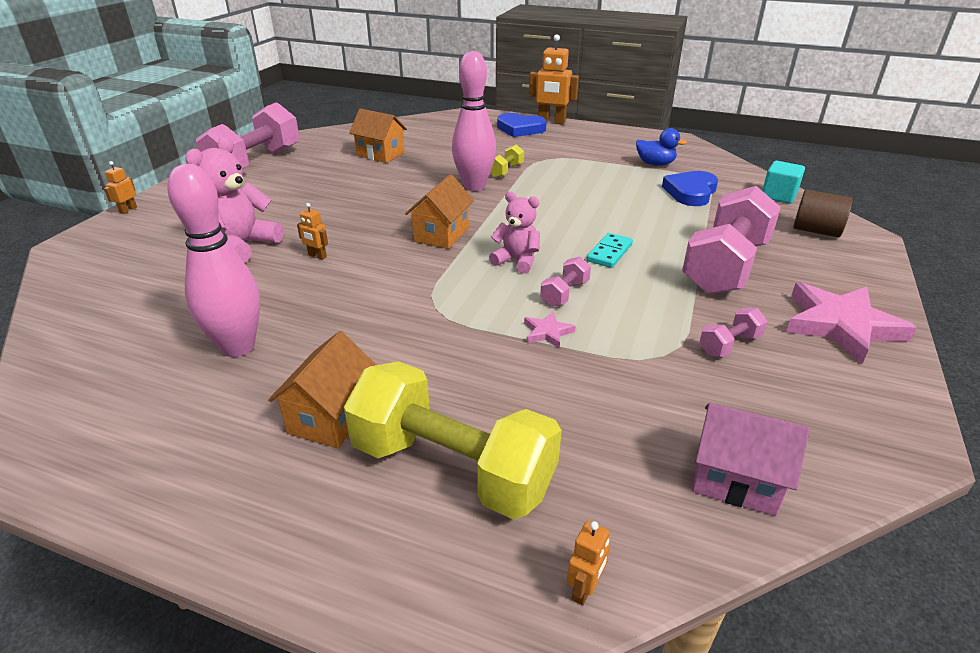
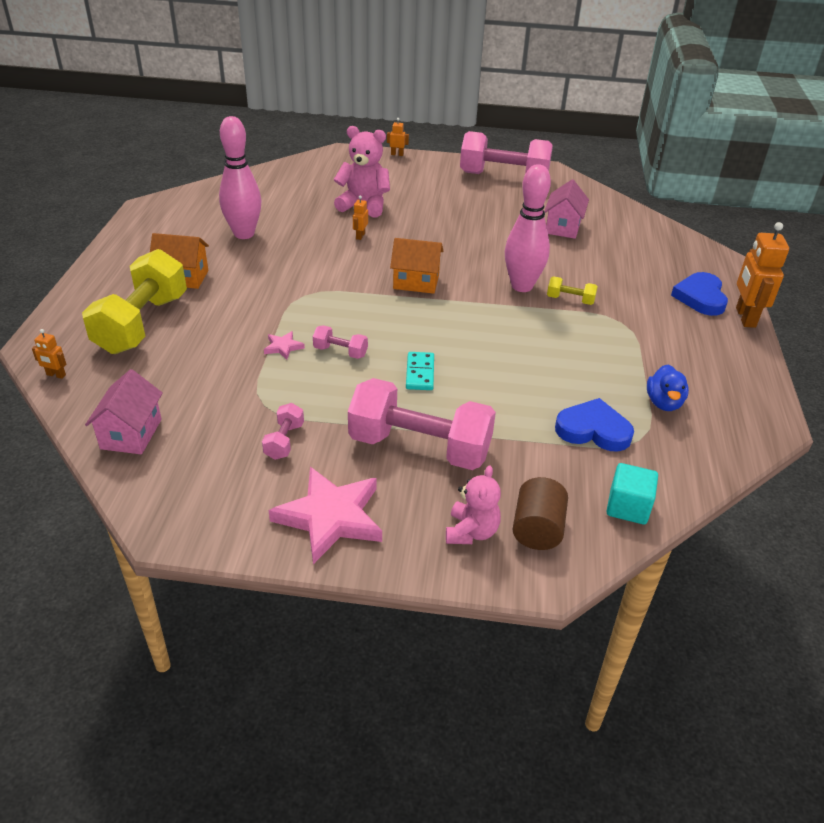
camera: 75 degrees right, 5 degrees up
orange house [349,109,407,163] -> pink house [544,179,589,239]
pink teddy bear [489,191,540,274] -> pink teddy bear moved to [446,465,501,544]
turquoise domino [586,233,633,268] -> turquoise domino turned 75 degrees clockwise [406,352,434,390]
pink dumbbell [699,308,768,357] -> pink dumbbell turned 60 degrees clockwise [262,403,304,460]

